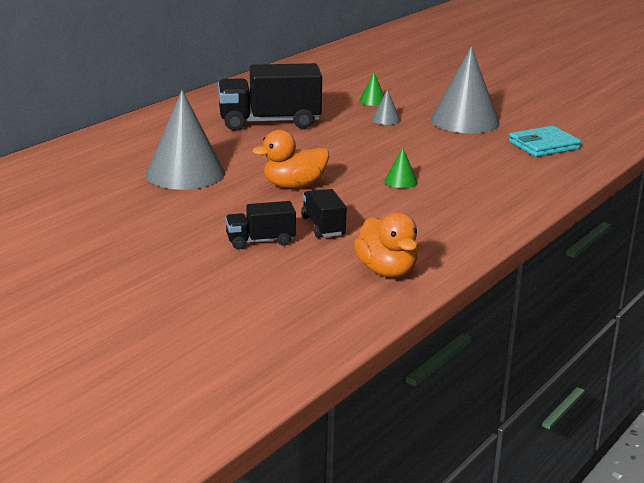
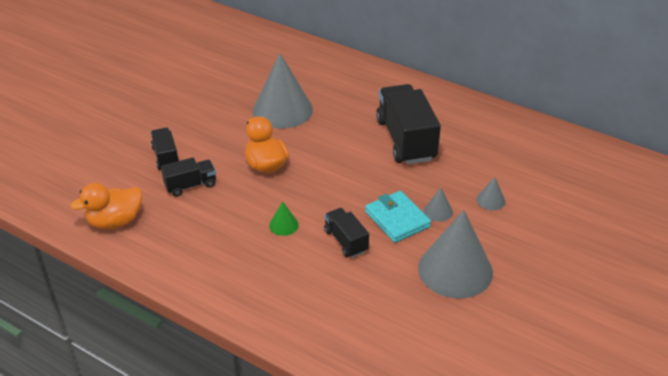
camera: 85 degrees right, 15 degrees up
green cone [359,72,384,106] -> grey cone [477,177,505,210]
turquoise wallet [509,126,581,157] -> turquoise wallet moved to [365,191,431,243]
none -> black truck [324,208,369,257]

